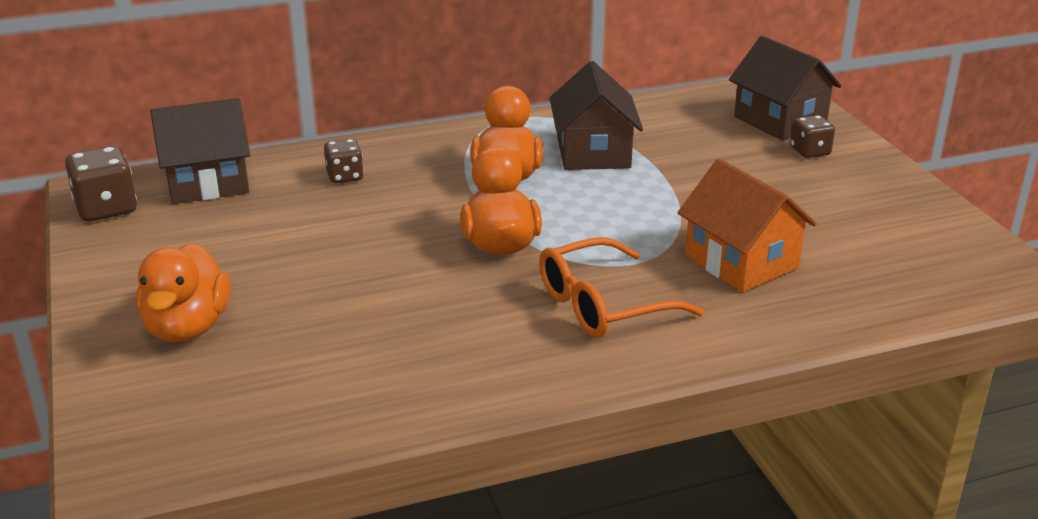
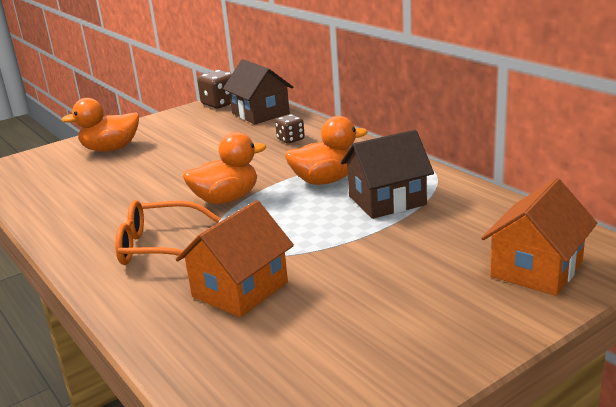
camera: 75 degrees right, 5 degrees down
orange glasses [539,237,704,338] -> orange glasses turned 45 degrees counterclockwise [115,200,221,265]
brown house [729,36,842,141] -> orange house [481,178,597,296]
brown dice [790,115,835,158] -> none

